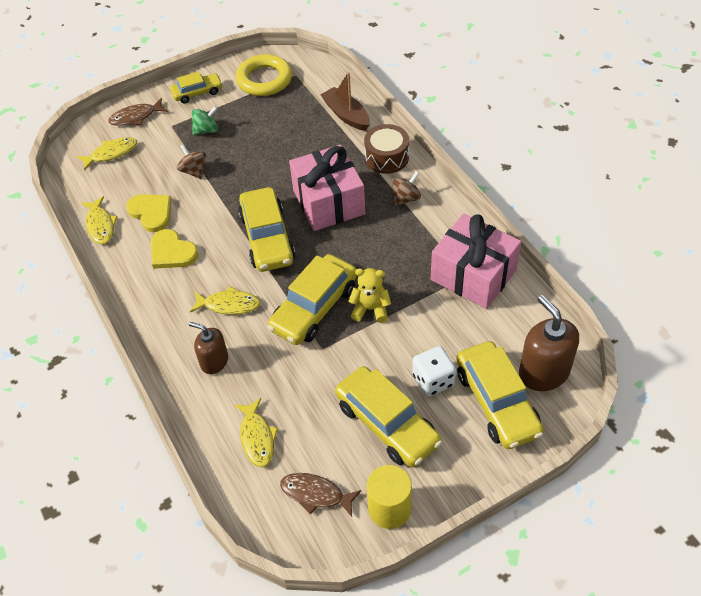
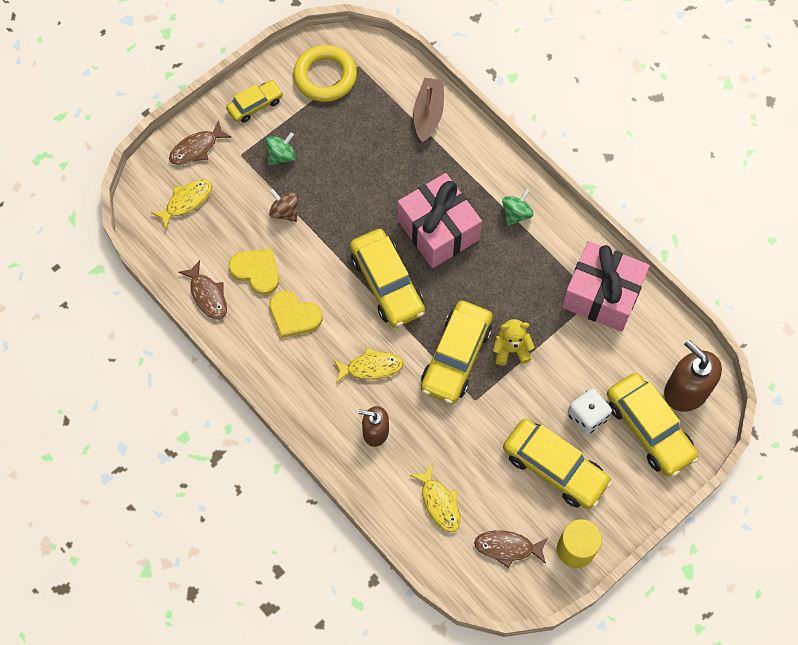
camera: 15 degrees left, 15 degrees up
yellow fish [81,196,118,244] -> brown fish [178,260,227,320]
brown boat [320,72,370,131] -> brown boat turned 60 degrees clockwise [413,78,444,143]
brown drum [364,124,409,174] -> none
brown spinning top [392,172,421,206] -> green spinning top [502,189,534,226]

